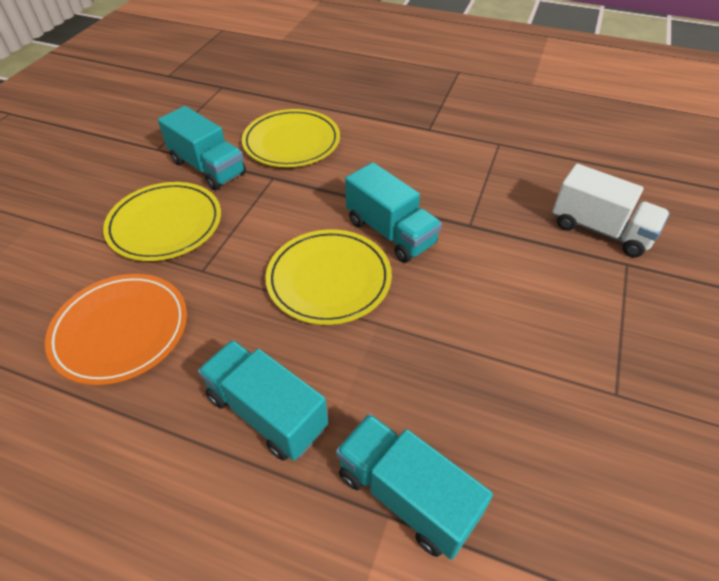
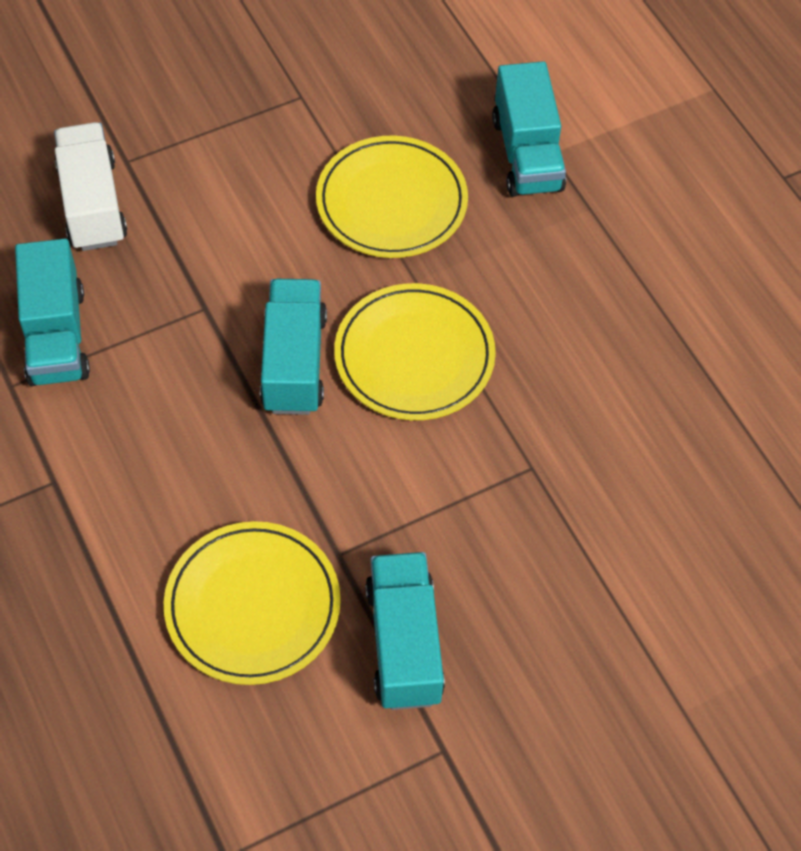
camera: 140 degrees left, 10 degrees up
orange plate [45,274,187,385] -> none
yellow plate [103,182,221,261] -> yellow plate moved to [316,136,468,258]
turquoise truck [198,340,328,460] -> turquoise truck moved to [15,239,90,386]

